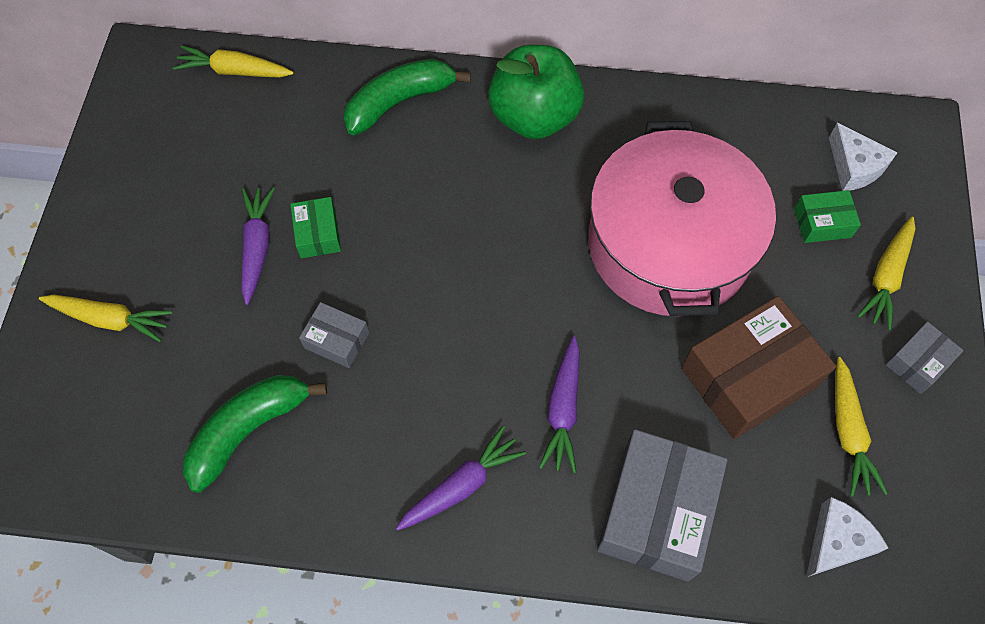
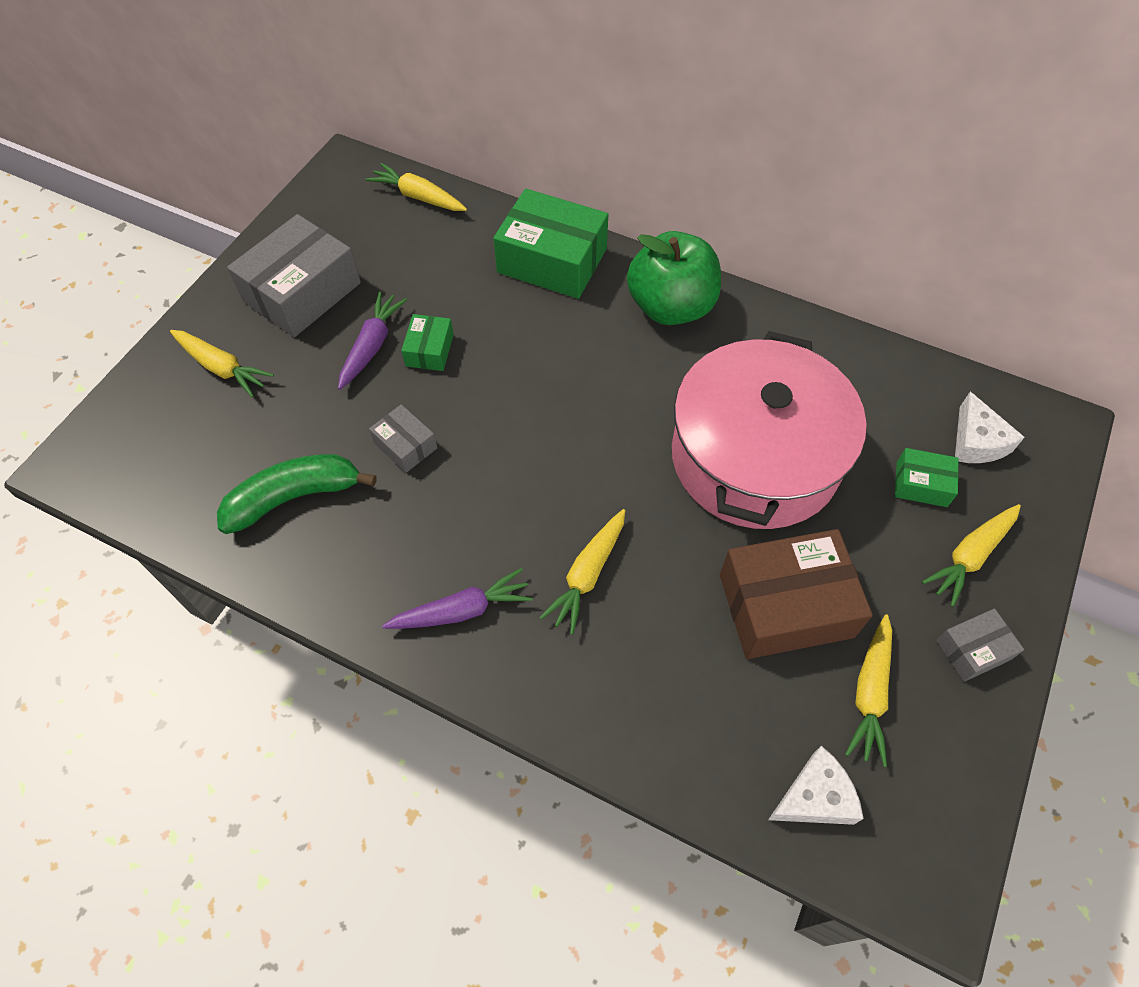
camera: 20 degrees right, 5 degrees down
green banana [343,59,471,135] -> green box [493,189,608,299]
purple carrot [539,336,580,473] -> yellow carrot [539,509,625,635]
grey box [597,429,727,582] -> grey box moved to [227,214,361,337]

